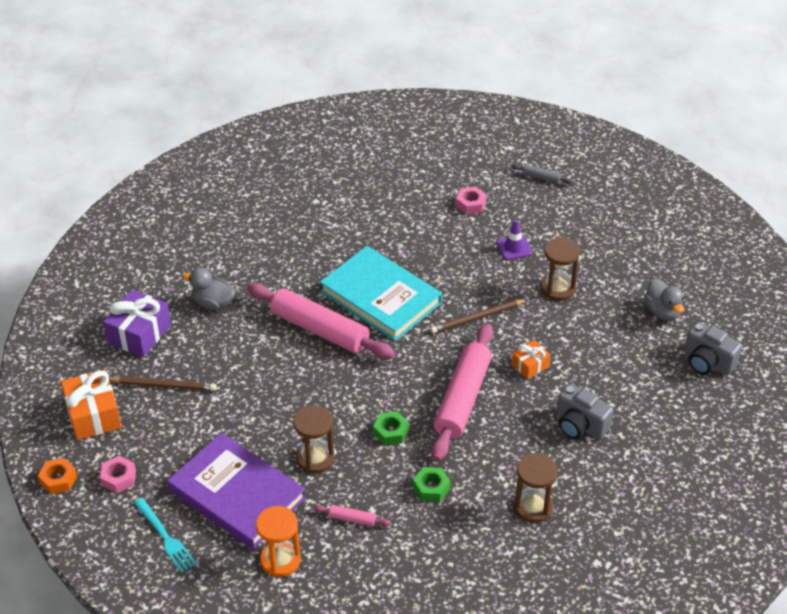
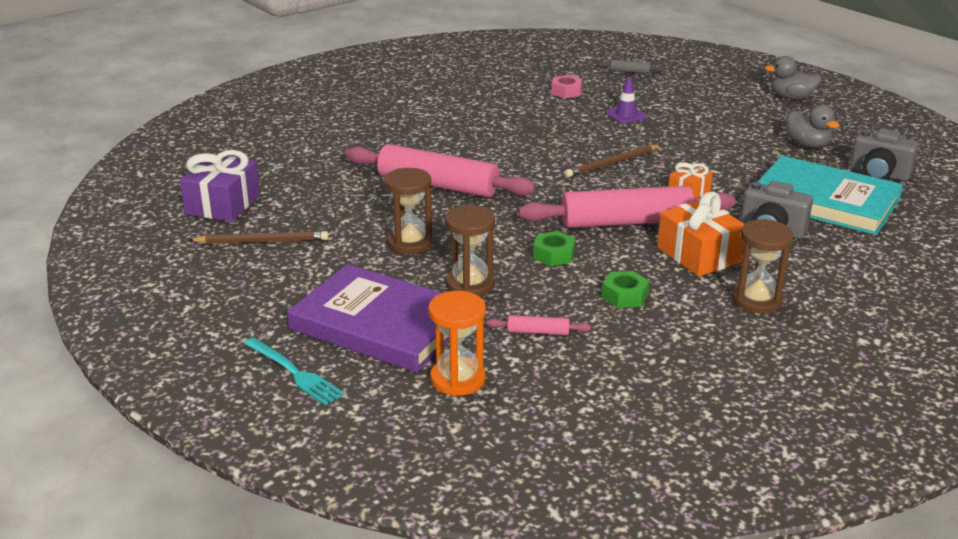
camera: 10 degrees left, 15 degrees down
orange nut [38,458,77,494] -> none
orange gift [61,369,122,440] -> orange gift moved to [657,191,745,276]
pink nut [100,456,136,493] -> none
grey duck [183,268,236,310] -> grey duck moved to [765,56,822,100]
turquoise book [320,246,442,341] -> turquoise book moved to [758,156,903,235]
pink rolling pin [431,324,493,461] -> pink rolling pin turned 75 degrees clockwise [519,186,735,228]
brown hourglass [541,238,580,301] -> brown hourglass moved to [384,168,433,254]

